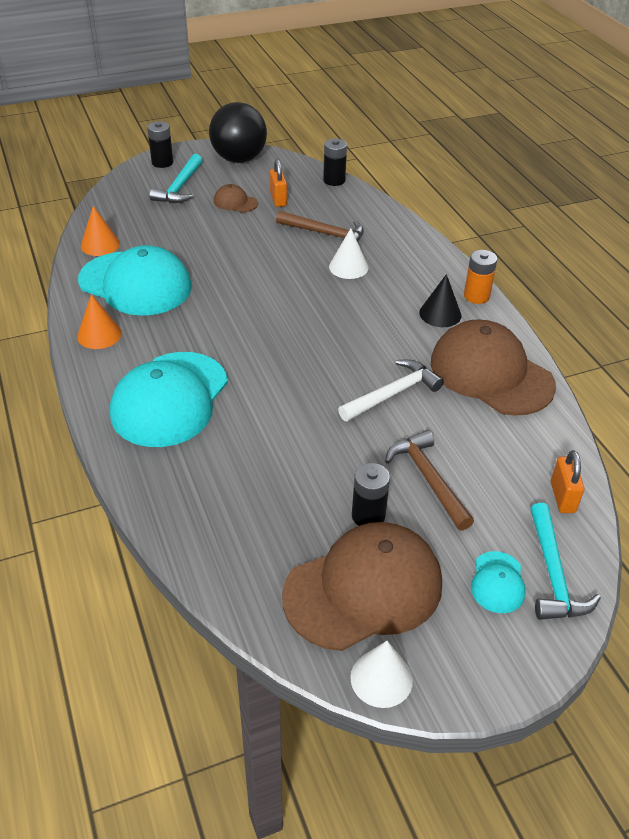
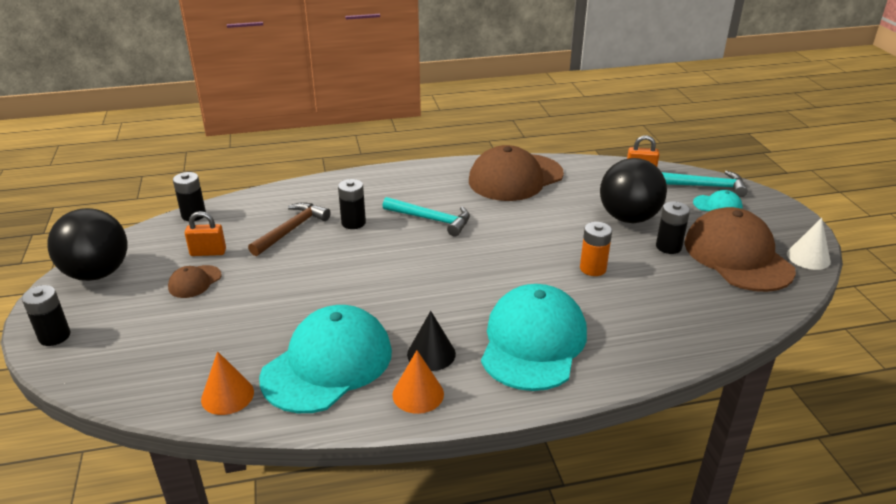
camera: 80 degrees left, 10 degrees down
turquoise cap [110,352,228,447] -> turquoise cap turned 105 degrees counterclockwise [481,284,587,391]
turquoise hammer [149,154,202,203] -> turquoise hammer moved to [383,197,470,237]
white cone [329,228,369,279] -> black battery [338,179,366,229]
white hammer [338,360,444,421] -> none
brown hammer [385,430,474,531] -> black ball [600,158,667,223]
black cone [419,274,461,327] -> black cone moved to [407,311,456,371]
orange battery [464,250,497,304] -> orange battery moved to [580,222,612,276]

